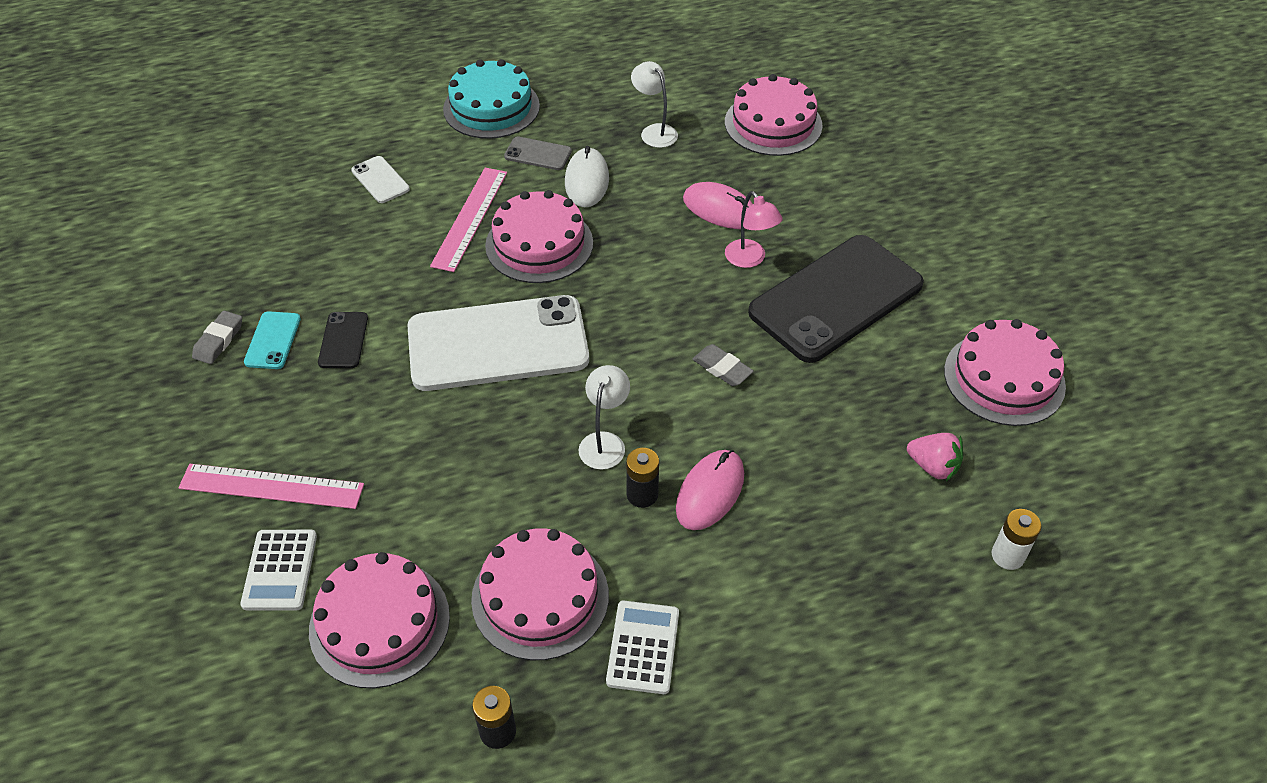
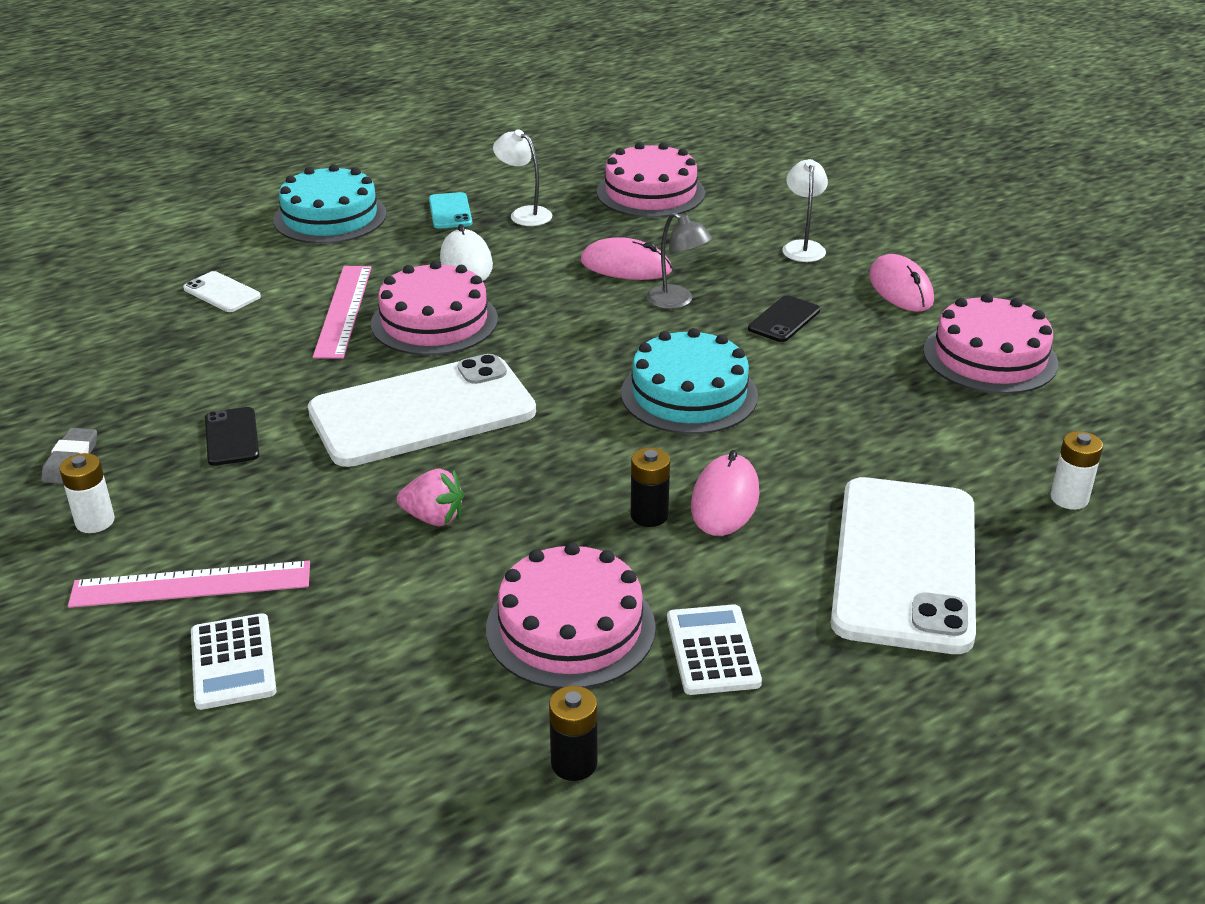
camera: 15 degrees left, 15 degrees down
turquoise phone [244,311,301,369] -> turquoise phone moved to [429,192,472,229]
pink cake [309,552,450,688] -> none
grey phone [504,137,572,170] -> none
white lamp [578,365,630,470] -> white lamp moved to [782,159,828,262]
grey eraser [693,344,754,386] -> turquoise cake [621,328,758,434]
pink lamp [725,191,783,268] -> grey lamp [646,212,712,309]
black phone [748,235,924,363] -> black phone [748,295,820,342], size x0.41
pink strawberry [907,433,963,481] -> pink strawberry moved to [397,469,464,526]
none -> white battery [59,453,115,533]
none -> white phone [831,477,976,654]
none -> pink mouse [869,254,934,312]

